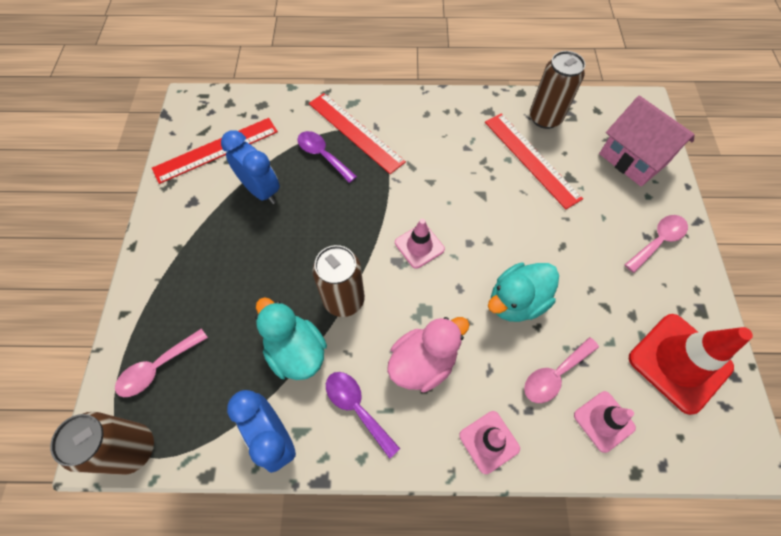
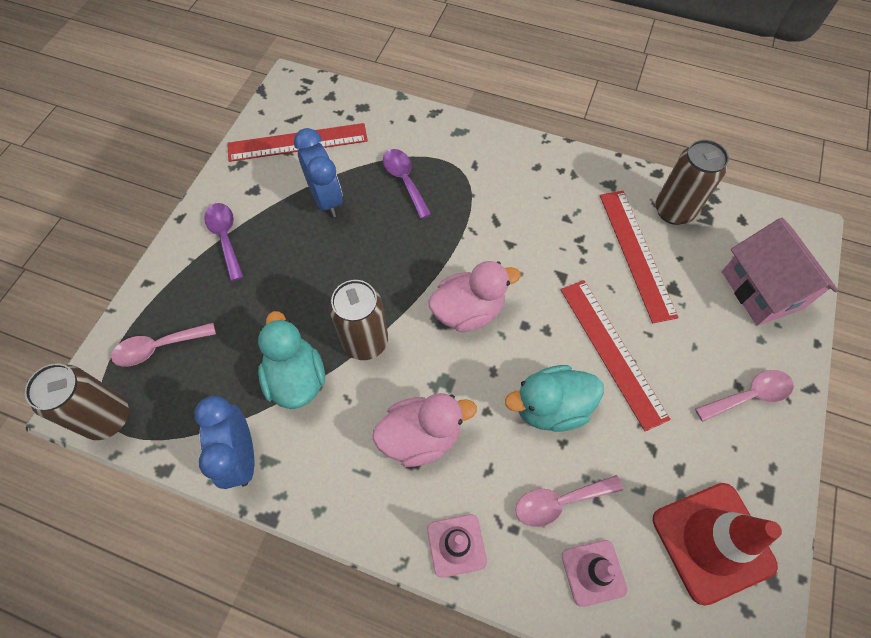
camera: 20 degrees right, 0 degrees up
red ruler [309,93,406,174] -> red ruler moved to [561,280,671,431]
purple spoon [326,372,400,459] -> purple spoon moved to [204,203,243,281]
pink traffic cone [395,219,445,269] -> pink duck [428,261,521,332]

